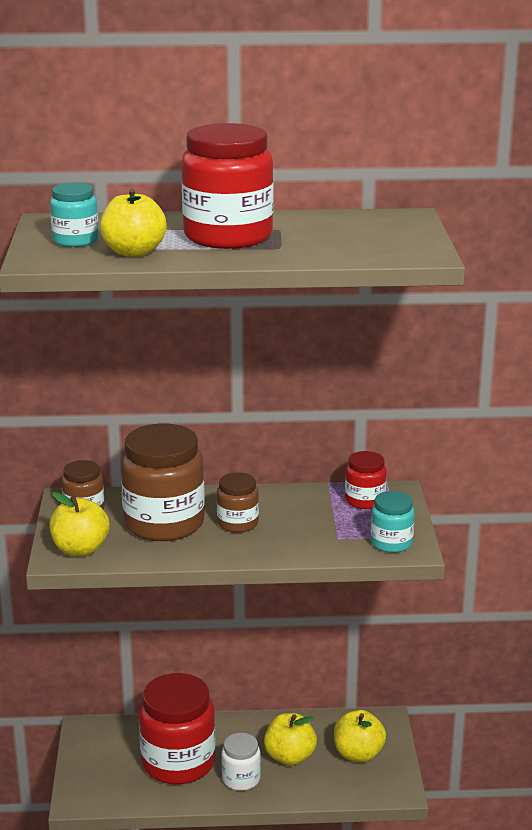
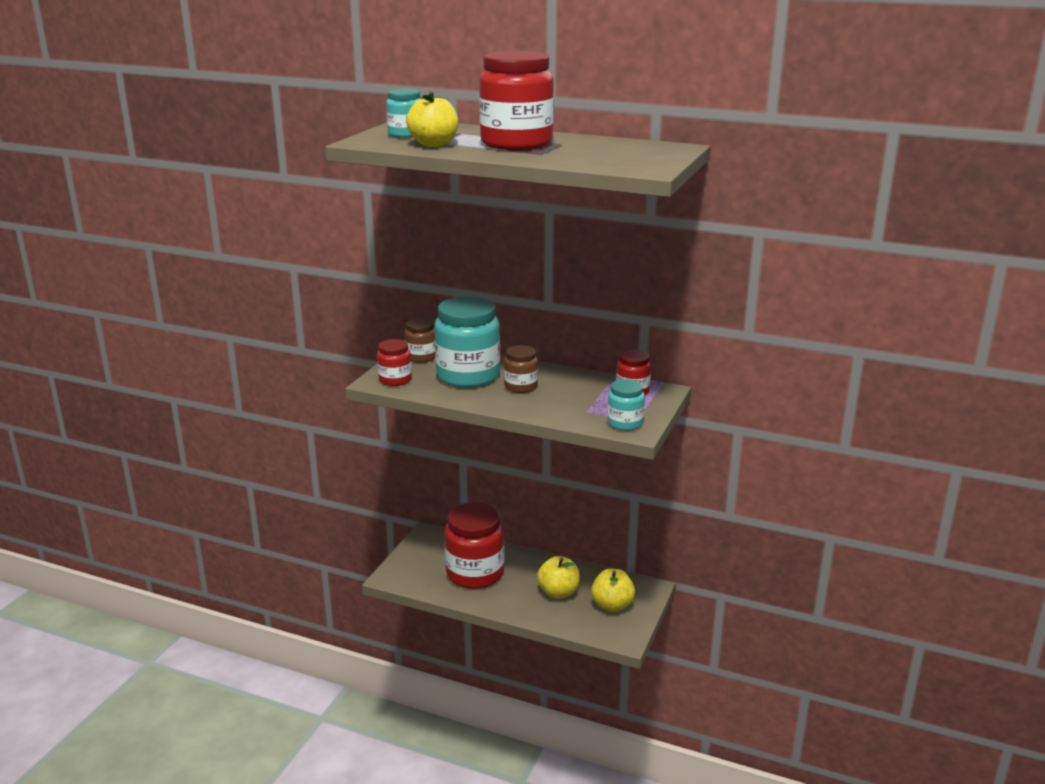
camera: 25 degrees right, 0 degrees up
yellow apple [49,492,110,556] -> red jar [377,339,412,386]
brown jar [121,423,205,541] -> turquoise jar [434,296,500,388]
white jar [221,733,261,791] -> none

